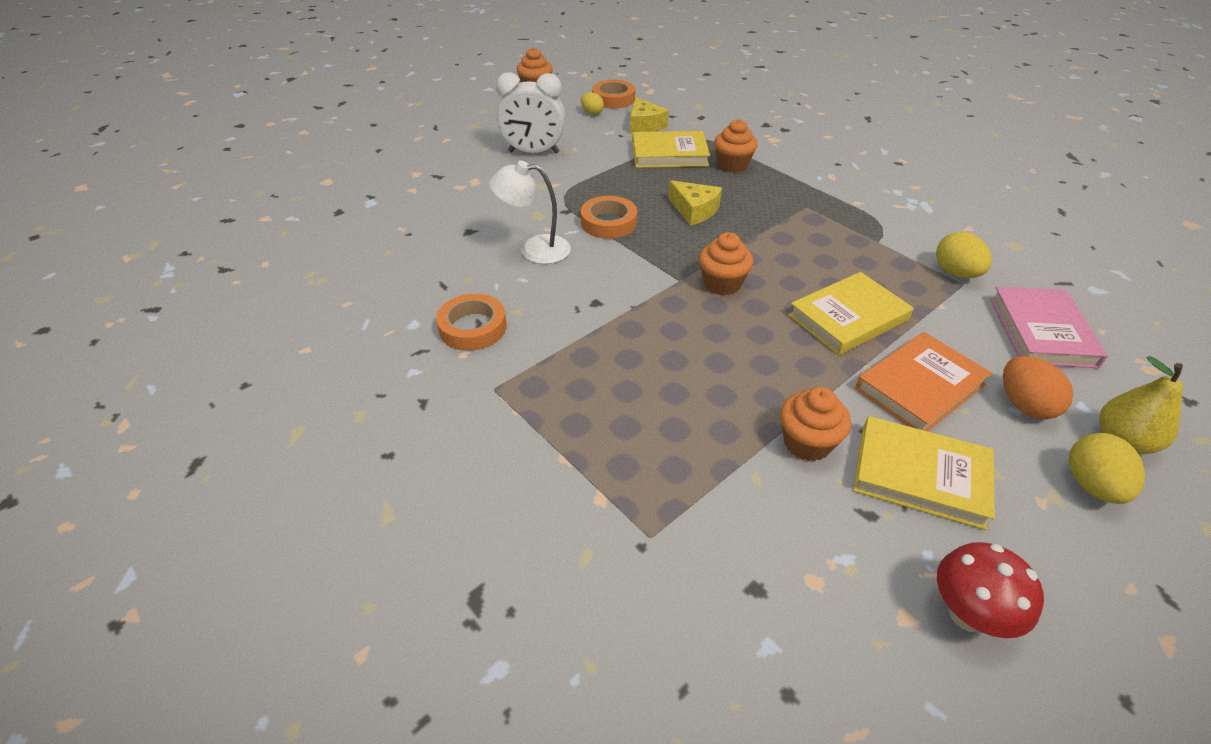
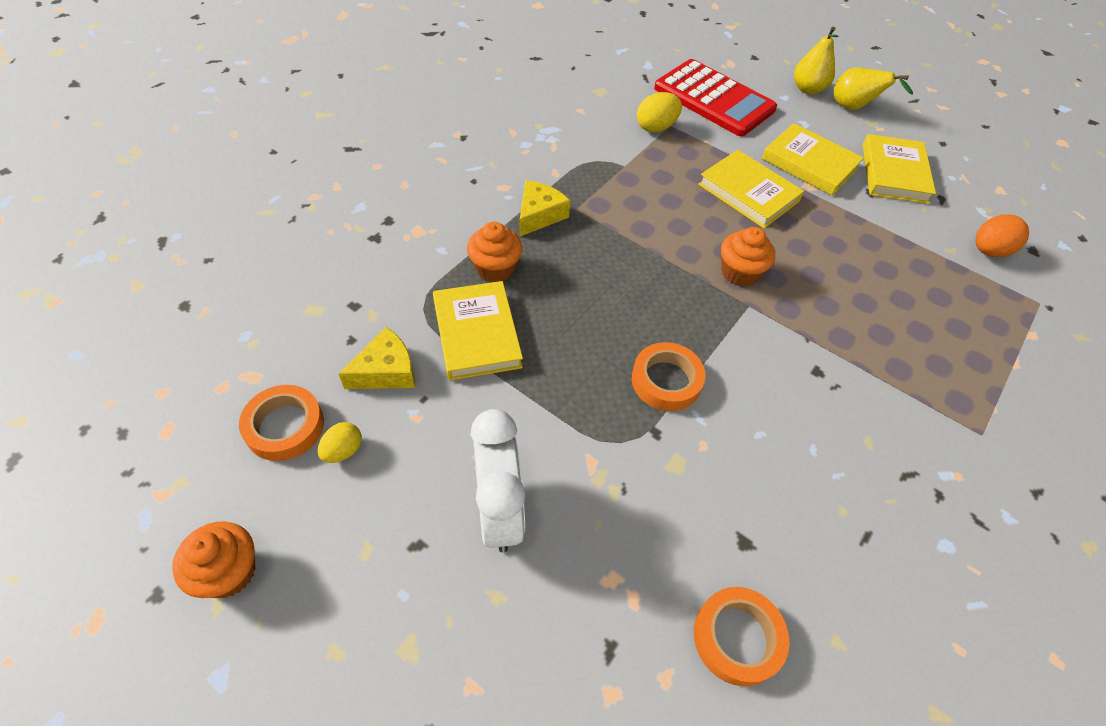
camera: 105 degrees left, 10 degrees up
orange tape [436,294,507,351] -> orange tape moved to [694,587,789,686]
white lamp [489,161,571,264] -> none
yellow cheese [668,180,722,225] -> yellow cheese moved to [519,180,570,237]
orange cupcake [780,387,851,461] -> none
orange book [855,332,992,431] -> yellow book [762,123,864,196]
red mushroom [937,542,1044,638] -> none
pink book [990,286,1108,368] -> red calculator [654,59,777,136]
orange egg [1003,356,1073,419] -> orange egg moved to [975,214,1029,257]
yellow egg [1069,433,1145,504] -> yellow pear [834,68,913,110]

